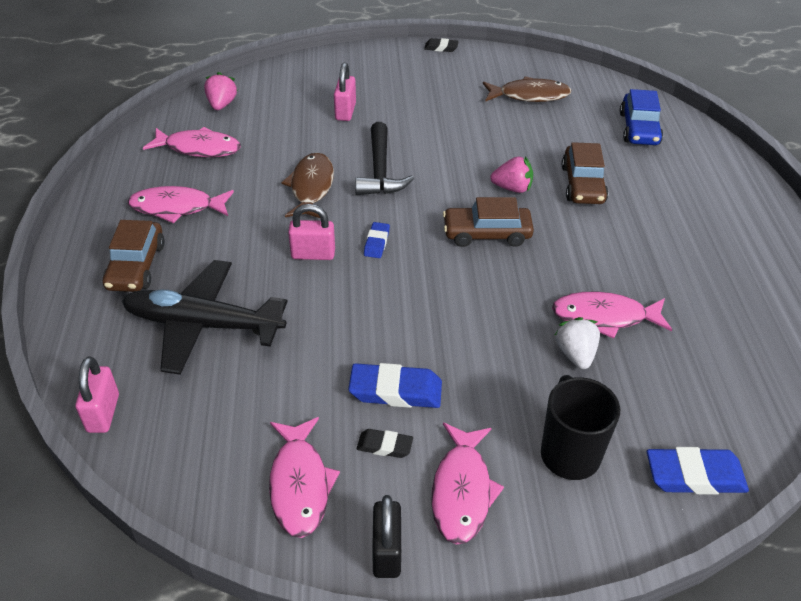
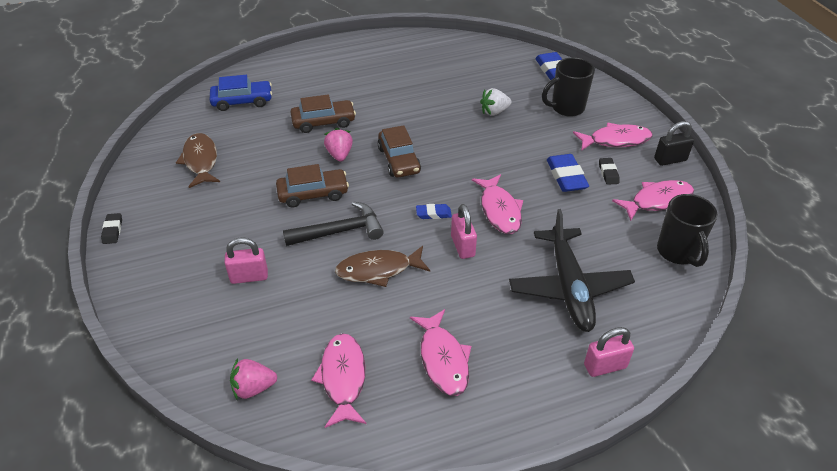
camera: 105 degrees left, 0 degrees up
pink padlock [75,357,119,433] -> pink padlock moved to [584,327,634,377]
brown car [103,220,165,292] -> brown car moved to [276,164,349,208]
pink fish [552,292,672,339] -> pink fish moved to [472,174,523,234]
none -> black mug [657,194,717,267]

